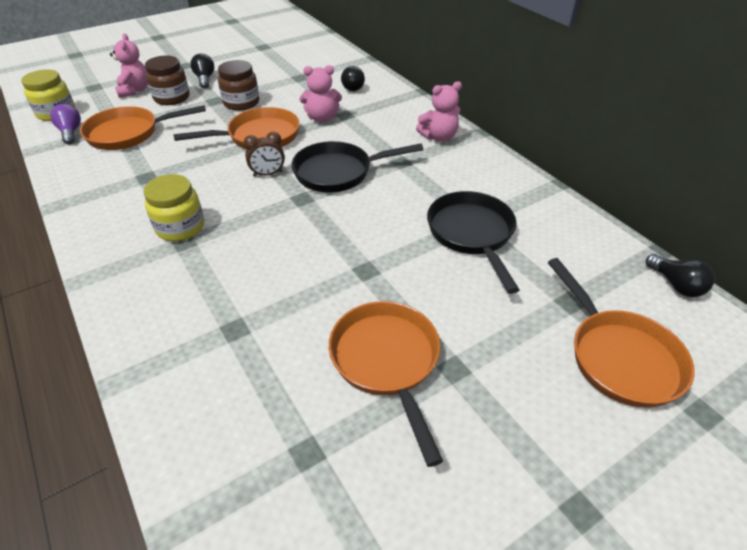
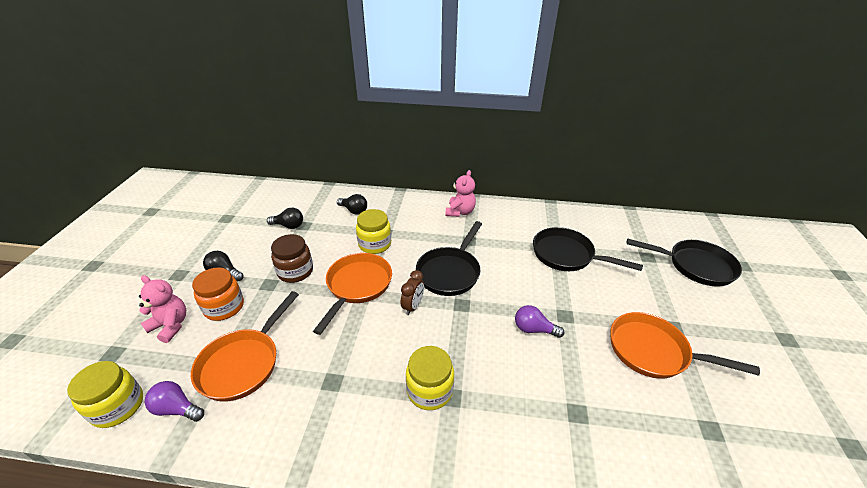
camera: 50 degrees left, 5 degrees down
brown jar [145,56,190,105] -> orange jar [192,267,244,321]
pink teddy bear [299,65,342,123] -> yellow jar [356,209,391,254]
orange pan [548,258,694,408] -> black pan [626,239,742,287]
black light bulb [646,254,715,297] -> black light bulb moved to [267,208,303,229]
none -> purple light bulb [515,305,564,338]

